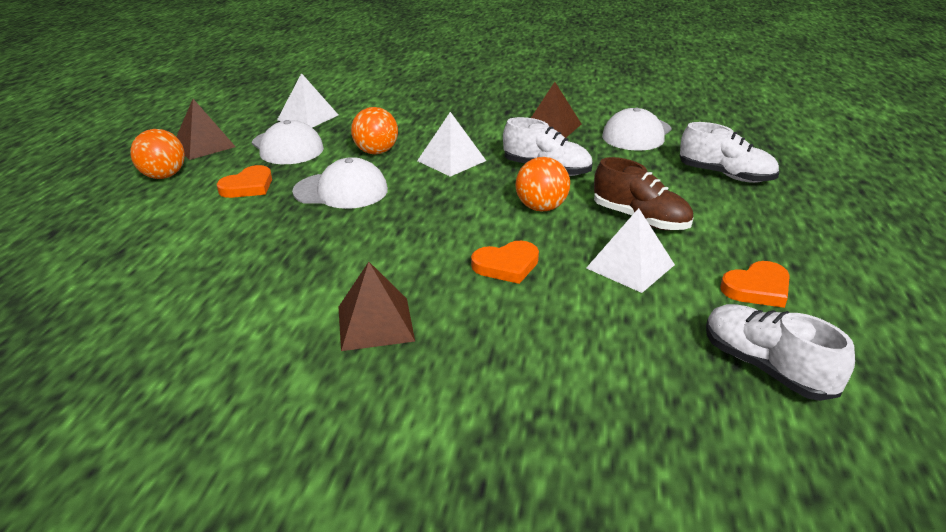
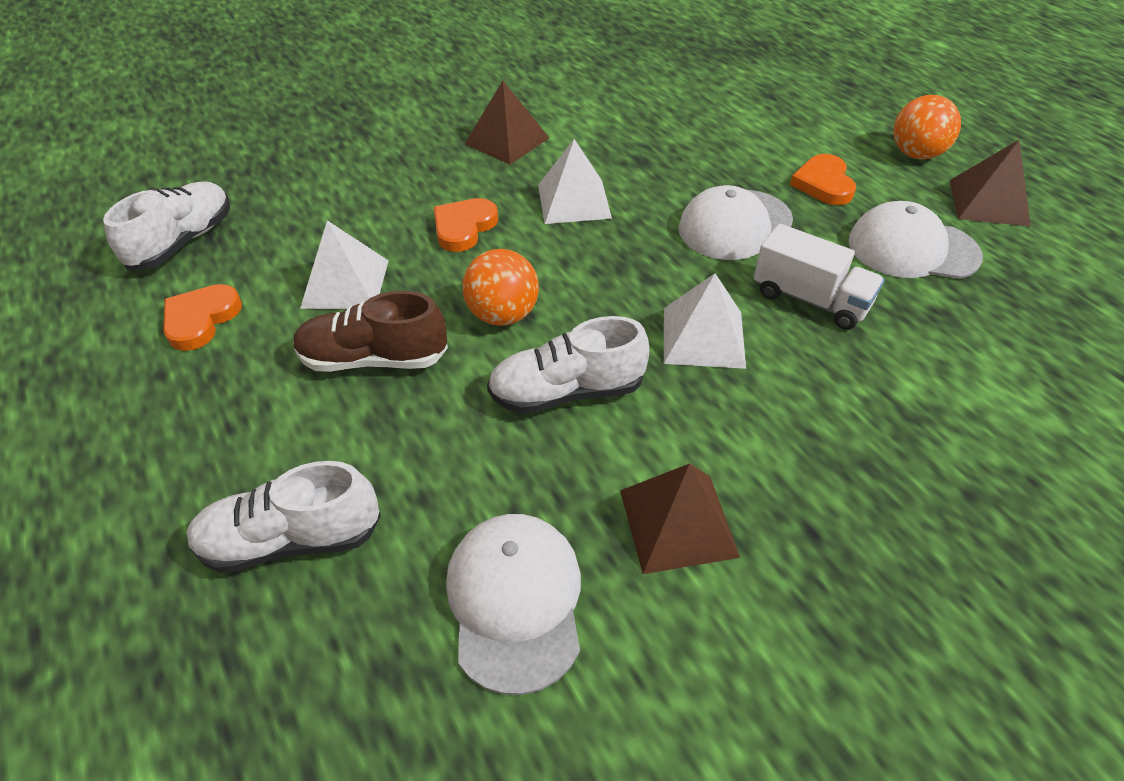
camera: 140 degrees right, 15 degrees up
white pyramid [277,73,338,128] -> white pyramid moved to [538,139,612,224]
orange ball [351,107,398,154] -> white truck [754,223,885,330]
white shoe [706,304,855,401] -> white shoe turned 75 degrees counterclockwise [103,181,230,270]

